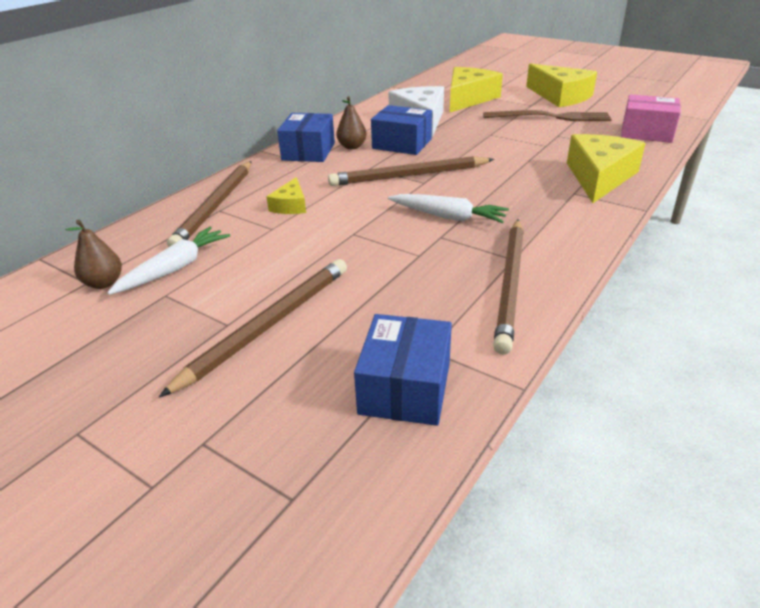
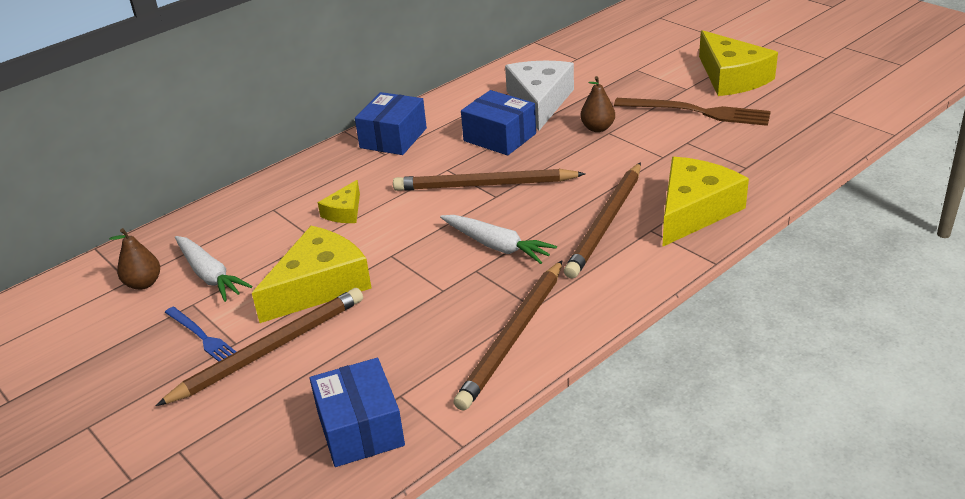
camera: 15 degrees right, 0 degrees up
white carrot [107,227,230,295] -> white carrot turned 90 degrees clockwise [175,236,253,302]
brown pencil [167,161,251,247] -> brown pencil moved to [564,162,641,279]
brown pear [336,96,367,149] -> brown pear moved to [580,76,615,132]
blue box [354,314,452,426] -> blue box turned 45 degrees counterclockwise [310,358,405,467]
yellow cheese [450,67,503,112] -> yellow cheese moved to [252,226,371,323]
pink box [621,94,681,143] -> none
none -> blue fork [165,307,236,362]

